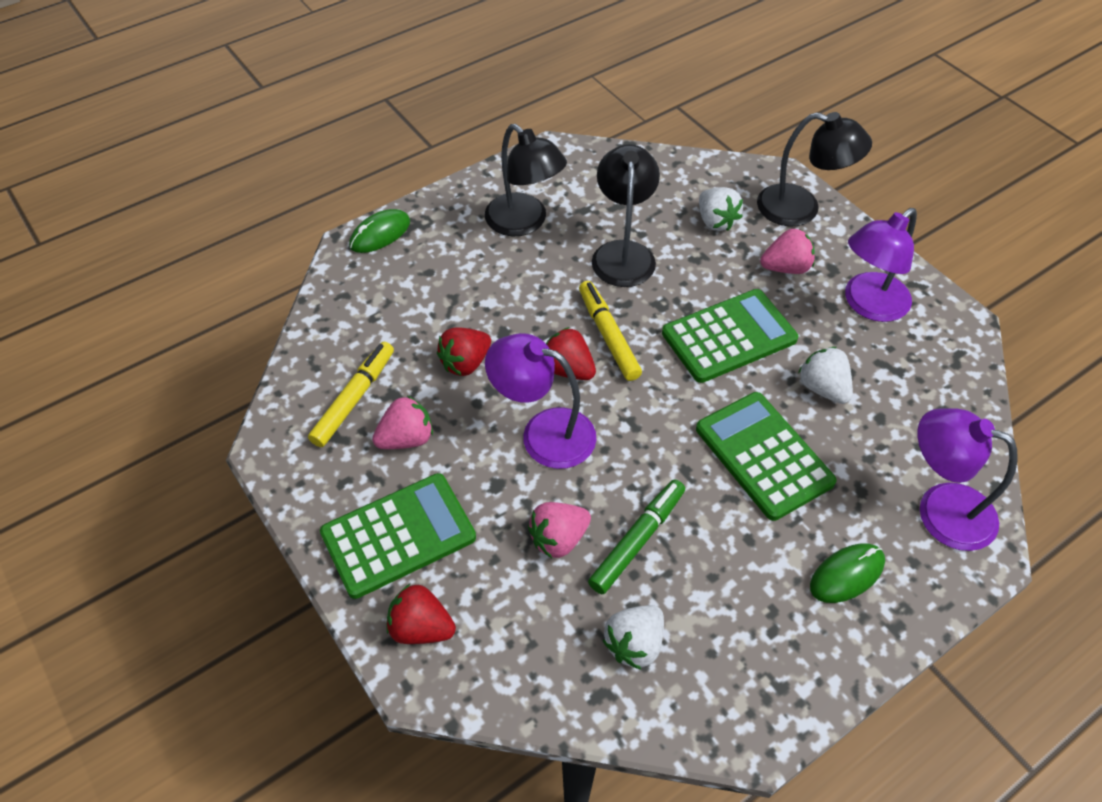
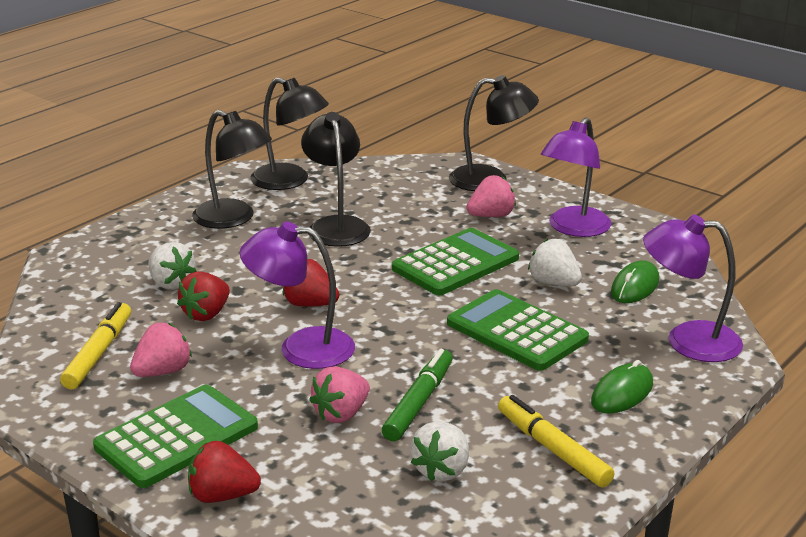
camera: 15 degrees left, 25 degrees down
green mouse [349,209,410,253] -> green mouse moved to [611,260,659,303]
yellow marker [579,281,642,381] -> yellow marker moved to [498,395,614,487]
white strawberry [699,187,743,231] -> white strawberry moved to [148,242,197,290]
none -> black lamp [251,77,329,190]

